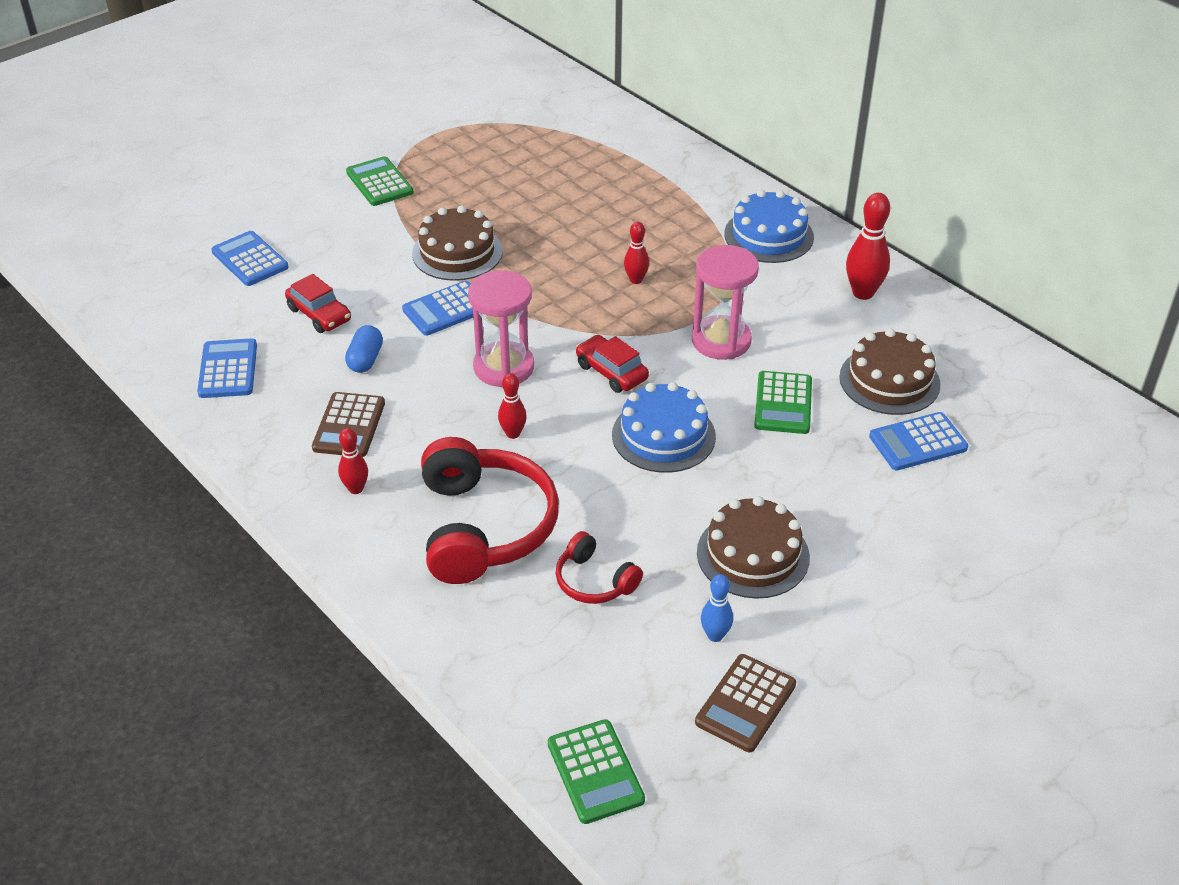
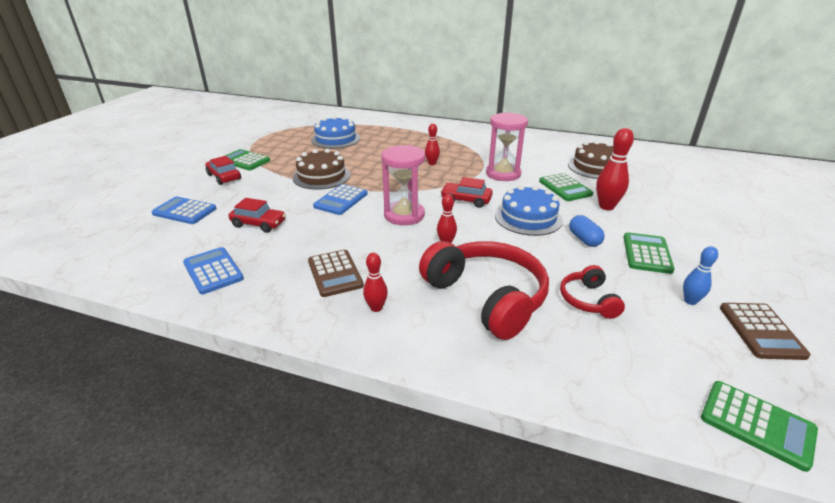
camera: 30 degrees left, 10 degrees down
blue capsule [345,325,383,373] -> blue capsule moved to [569,215,605,247]
red headphones [555,531,643,604] -> red headphones turned 75 degrees clockwise [560,265,625,319]
brown cake [697,496,810,599] -> green calculator [623,232,675,274]
blue cake [724,190,814,263] -> blue cake moved to [311,116,360,149]
red bowling pin [846,193,890,300] -> red bowling pin moved to [596,128,634,210]
blue calculator [869,412,968,471] -> none
none -> red car [205,156,241,185]

